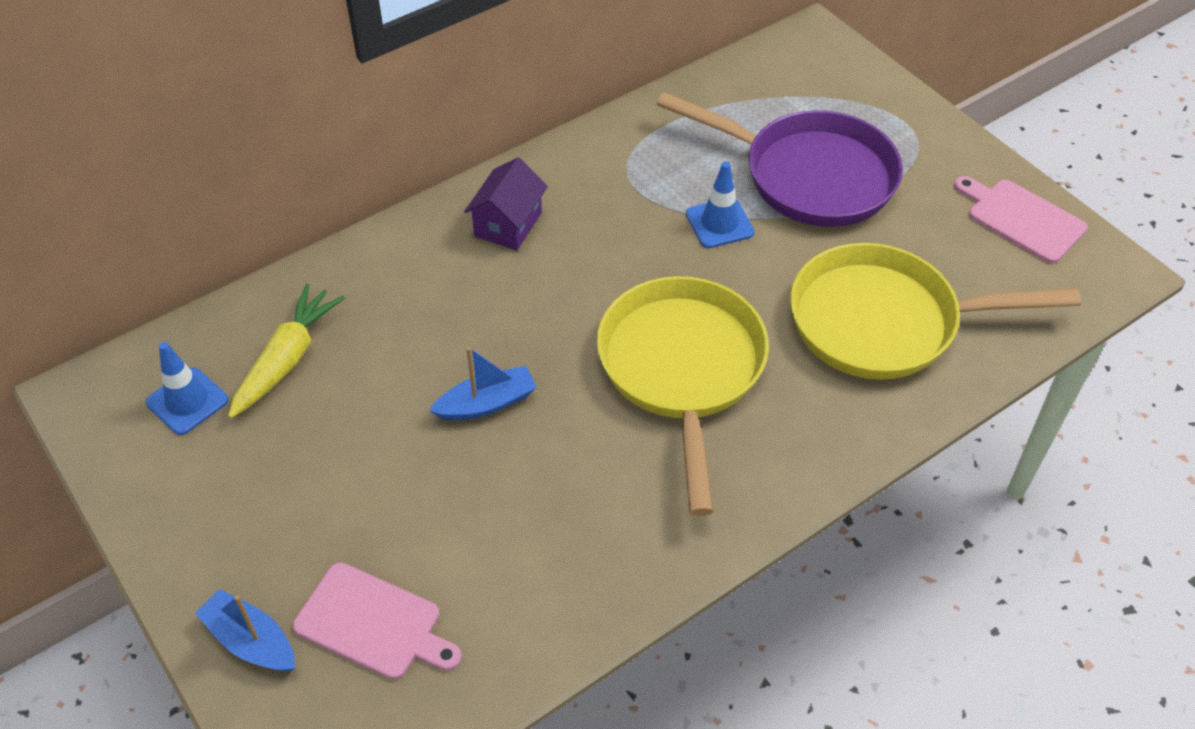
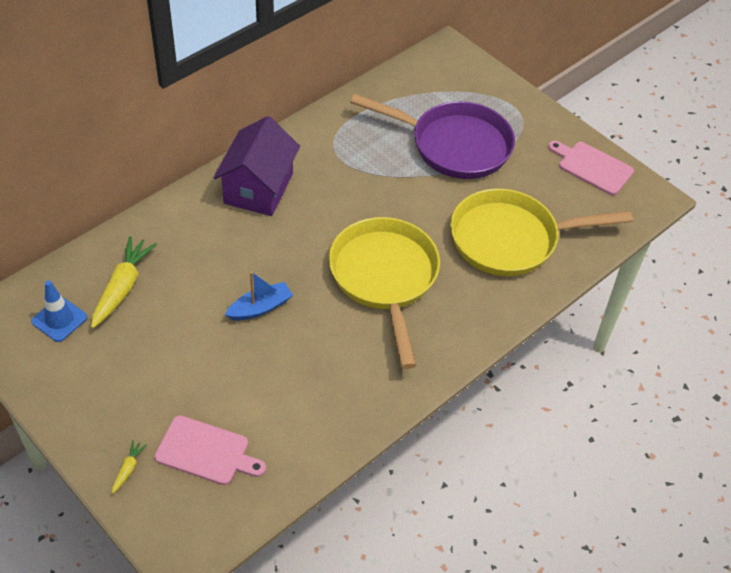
camera: 10 degrees left, 0 degrees up
blue boat [195,589,295,672] -> yellow carrot [112,440,147,494]
purple house [464,157,548,250] -> purple house [214,116,300,216], size x1.60
blue traffic cone [686,162,754,248] -> none

